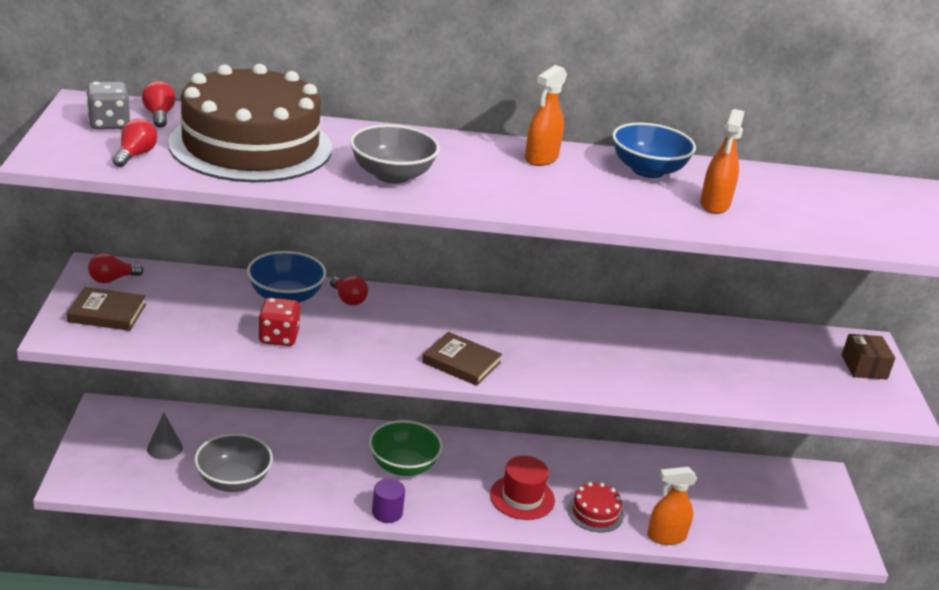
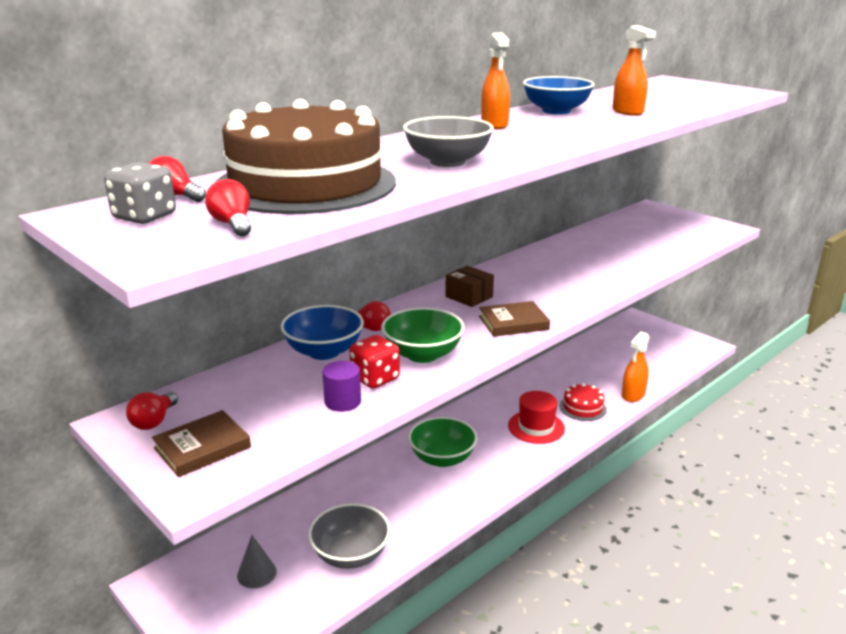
camera: 40 degrees left, 5 degrees down
purple cylinder [372,479,405,523] -> purple cylinder moved to [322,361,361,412]
brown box [842,334,895,379] -> brown box moved to [445,266,494,307]
none -> green bowl [381,307,465,363]

